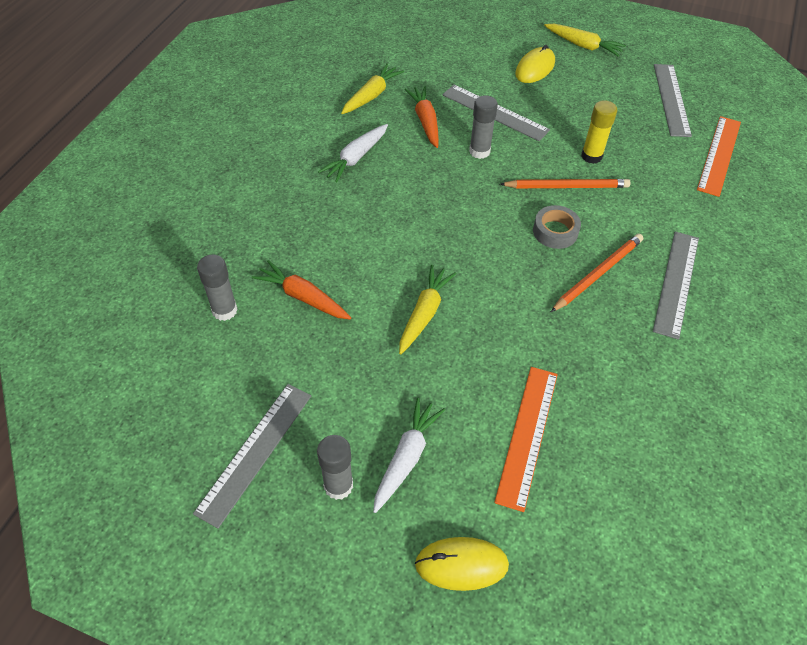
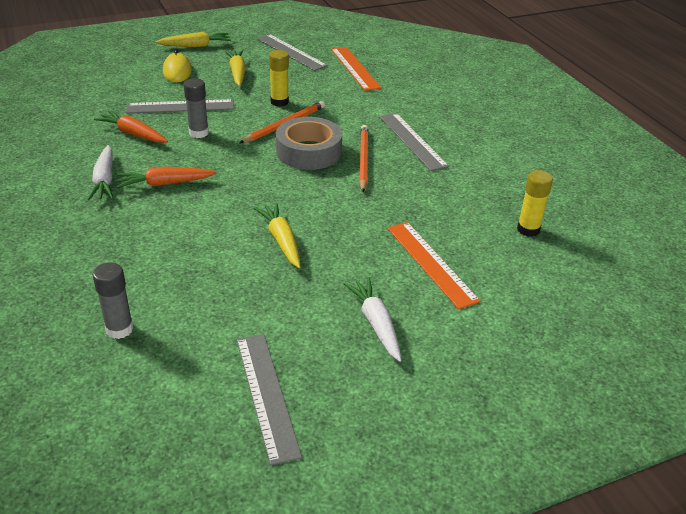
camera: 45 degrees left, 15 degrees down
orange carrot [252,260,351,319] -> orange carrot moved to [117,167,216,188]
grey glue stick [317,435,353,500] -> none
yellow carrot [341,63,404,114] -> yellow carrot moved to [225,50,246,86]
yellow mouse [415,537,509,591] -> none
grey tape [533,205,581,249] -> grey tape [276,117,342,170], size x1.68
none -> yellow glue stick [517,170,553,237]

